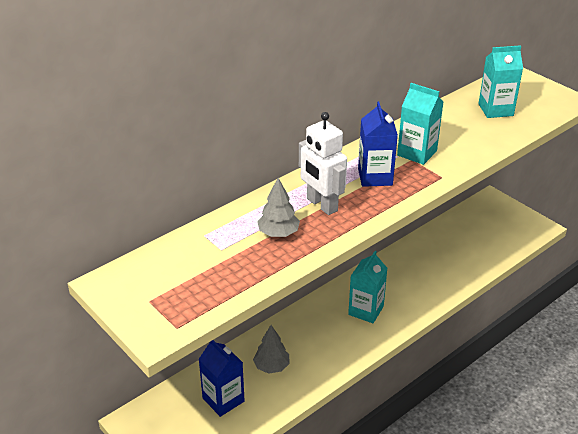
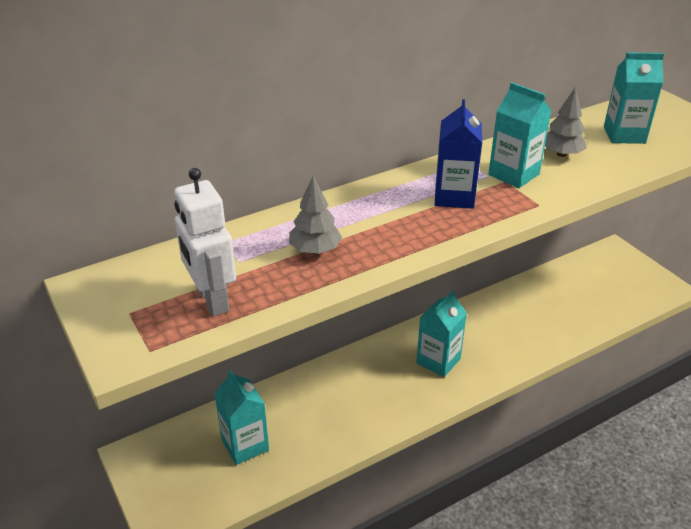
camera: 10 degrees right, 0 degrees up
blue carton [199,340,245,417] -> turquoise carton [214,369,269,465]
grey tree [253,325,290,374] -> grey tree moved to [545,87,587,157]
white robot [299,112,347,215] -> white robot moved to [174,168,236,317]

